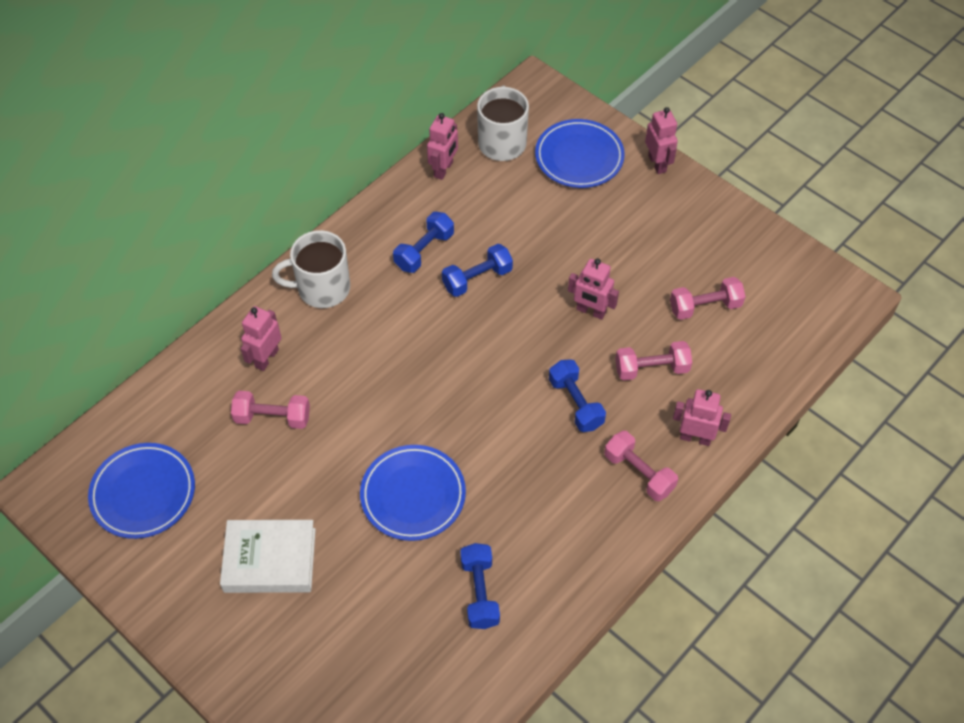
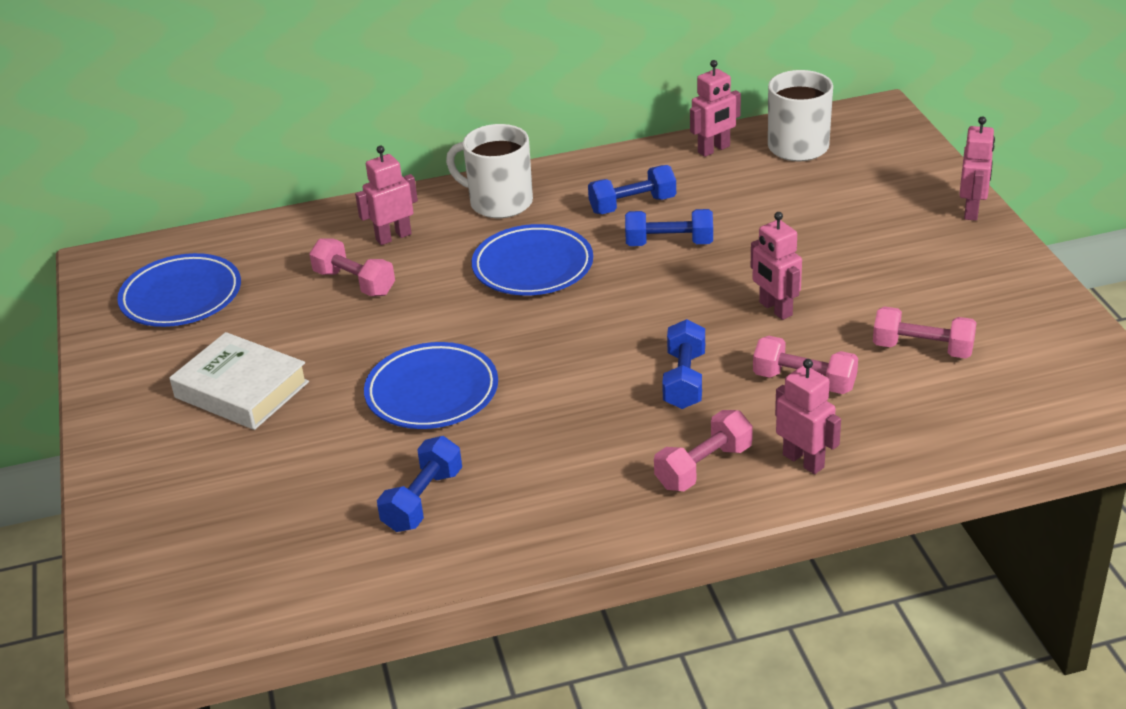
camera: 35 degrees right, 20 degrees down
blue plate [535,119,625,188] -> blue plate moved to [472,224,593,295]
pink dumbbell [604,431,678,501] -> pink dumbbell turned 60 degrees clockwise [654,410,753,491]

